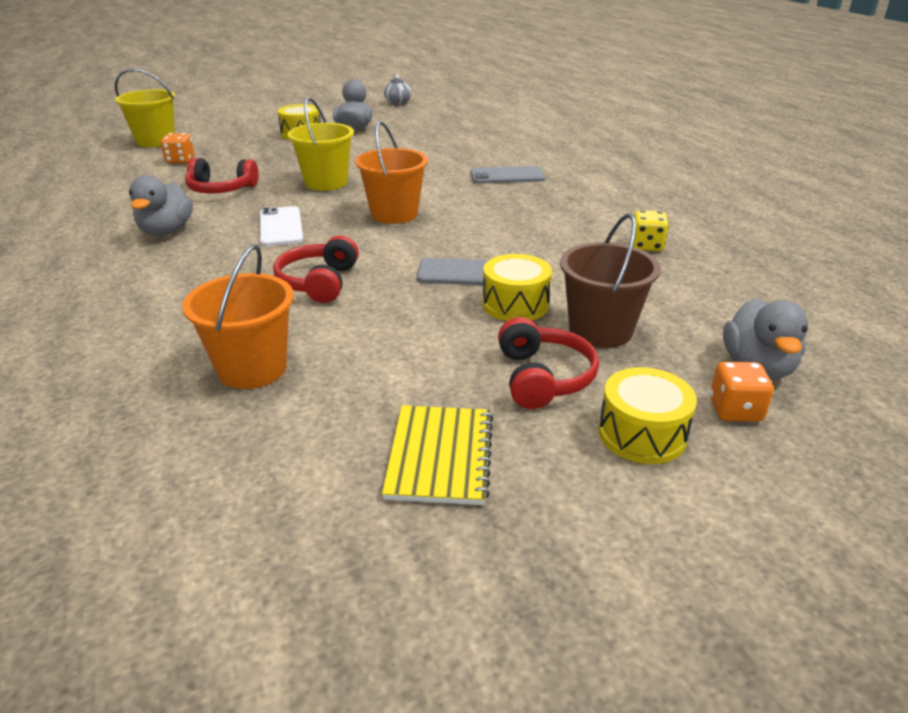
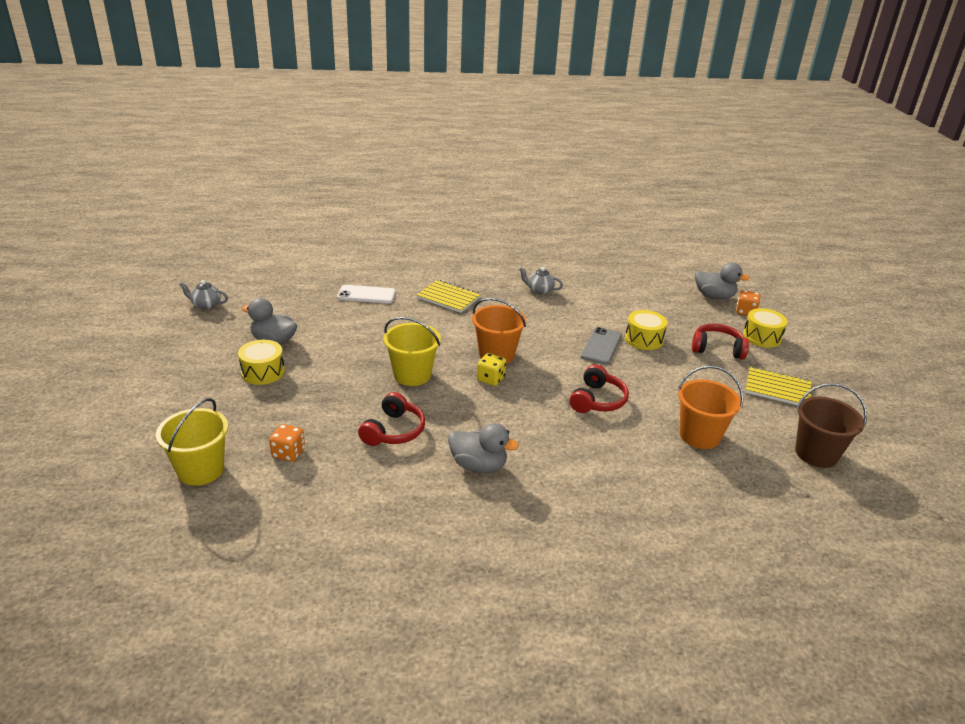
camera: 75 degrees left, 0 degrees up
white phone [260,206,303,246] -> white phone moved to [337,285,396,303]
red headphones [273,235,359,303] -> red headphones turned 90 degrees counterclockwise [570,365,629,413]
grey phone [470,166,545,184] -> yellow notebook [417,280,481,313]
brown bucket [560,214,661,348] -> brown bucket moved to [795,383,867,468]
yellow dice [633,210,669,251] -> yellow dice moved to [477,353,506,386]
none -> grey teapot [519,267,563,295]

